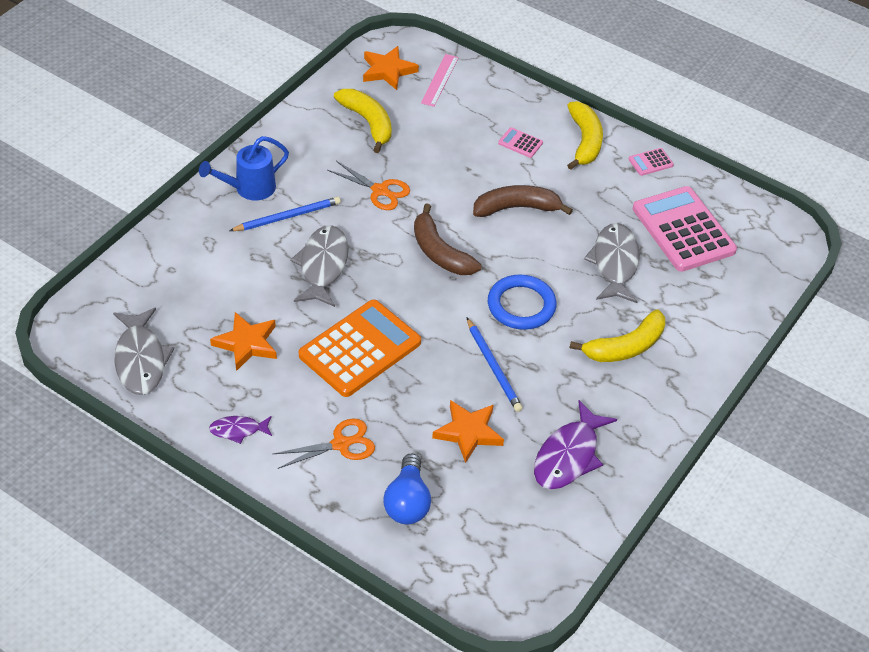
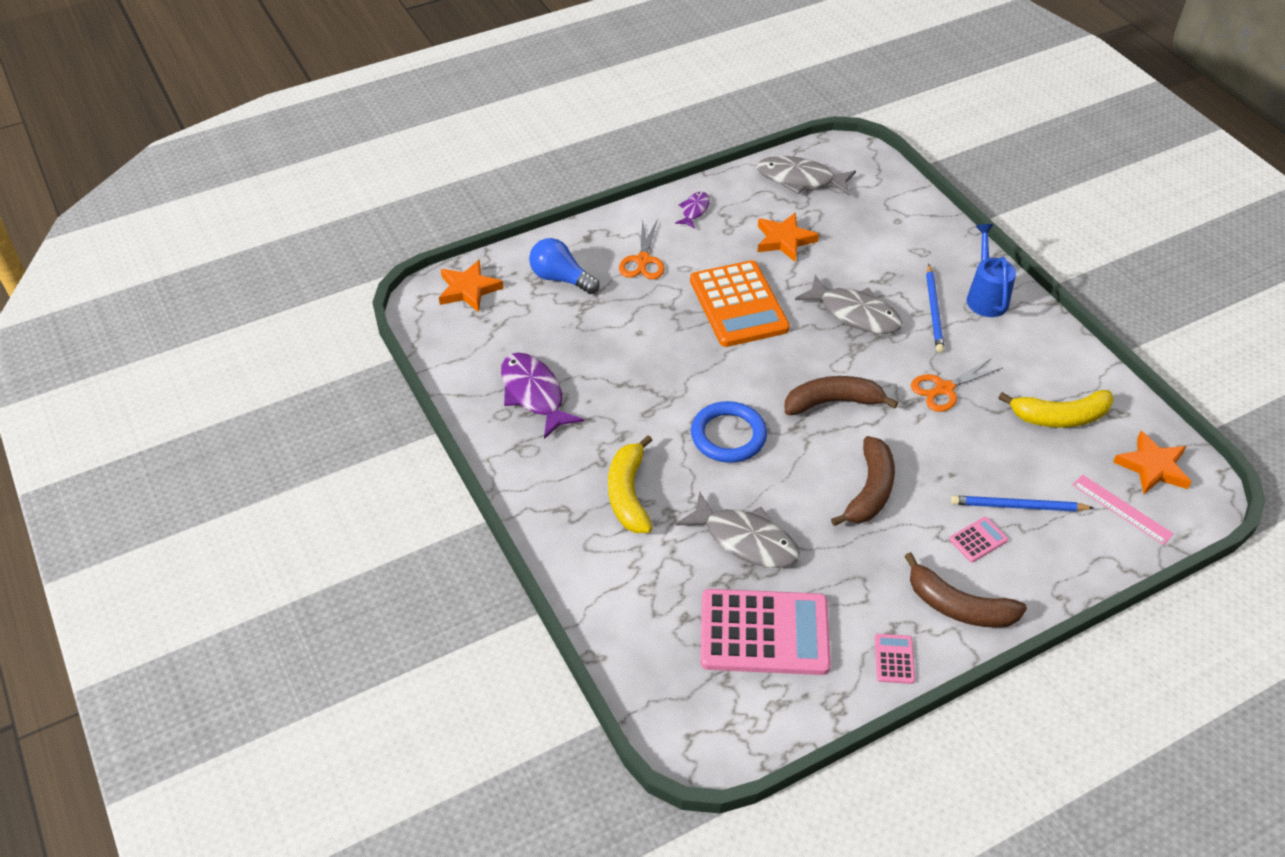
camera: 120 degrees right, 0 degrees up
orange star [432,400,504,463] -> orange star moved to [439,259,504,312]
blue pencil [467,318,523,412] -> blue pencil moved to [951,495,1094,512]
yellow banana [567,101,603,170] -> brown banana [904,552,1027,628]

